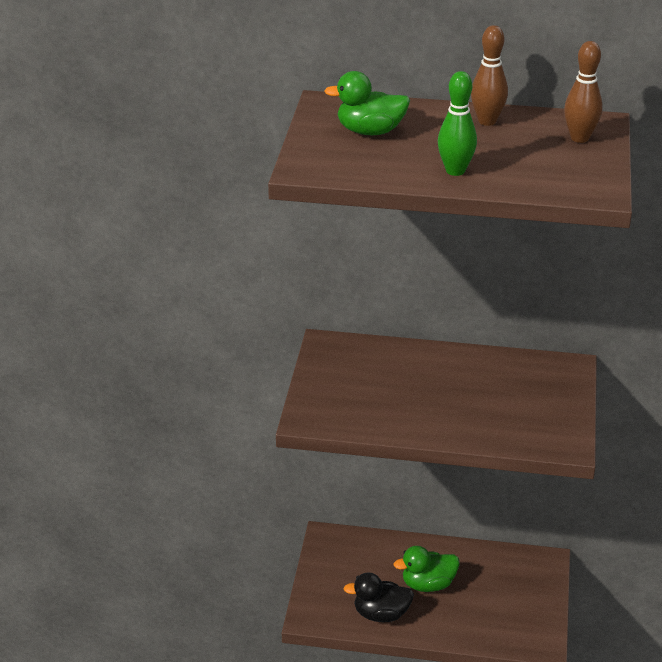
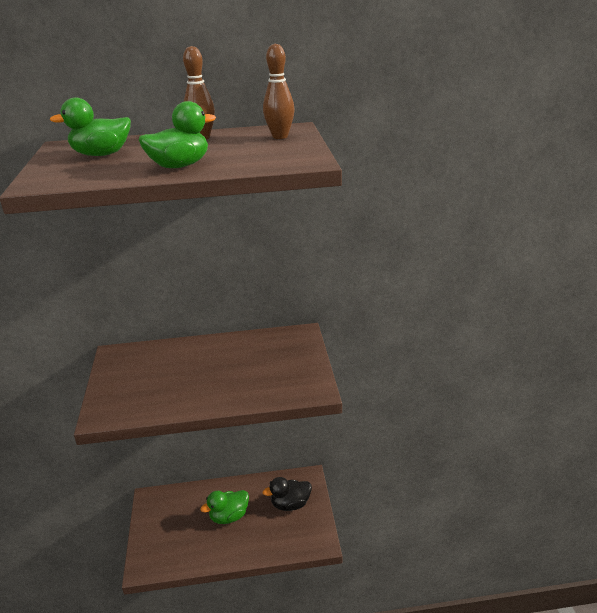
camera: 15 degrees left, 5 degrees down
black duck [343,573,414,622] -> black duck moved to [263,477,312,511]
green bowling pin [438,71,477,176] -> green duck [139,101,216,168]

